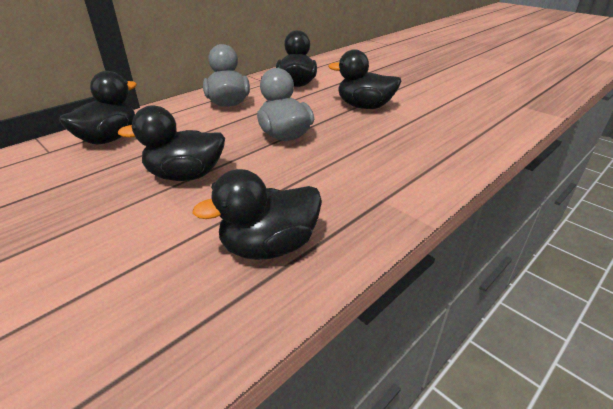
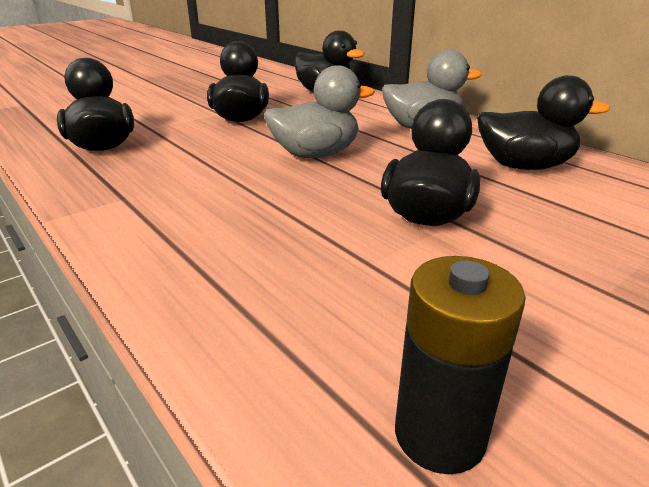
camera: 95 degrees right, 5 degrees down
none -> black battery [395,256,526,474]

